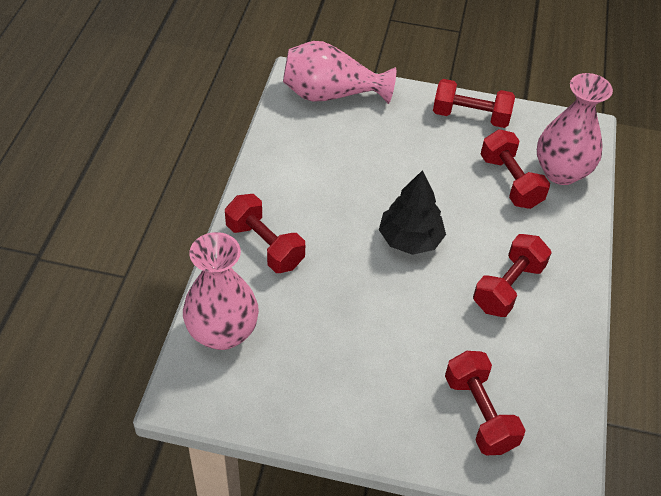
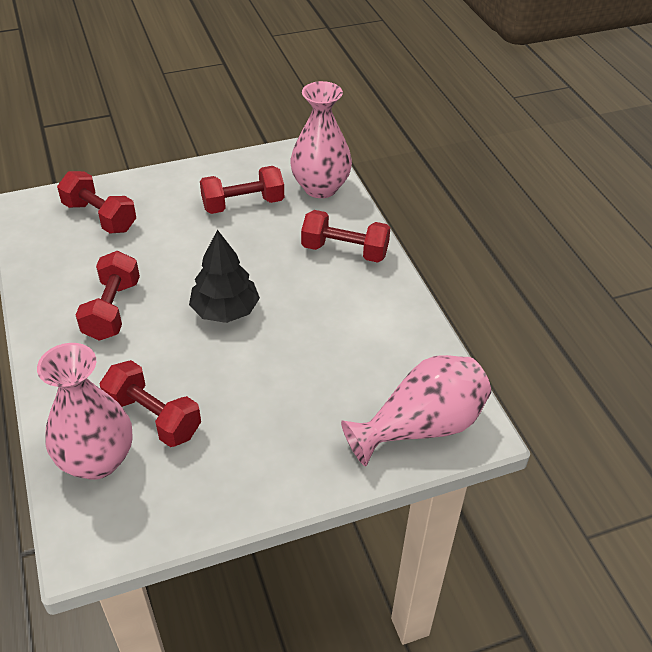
camera: 150 degrees right, 5 degrees down
red dumbbell [433,79,515,128] -> red dumbbell moved to [200,166,284,214]

